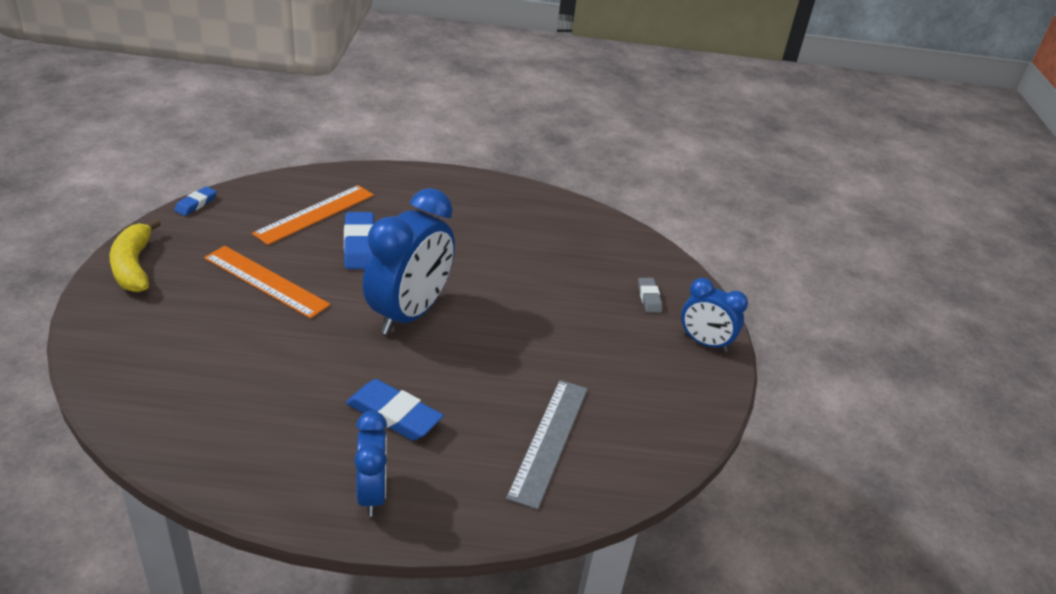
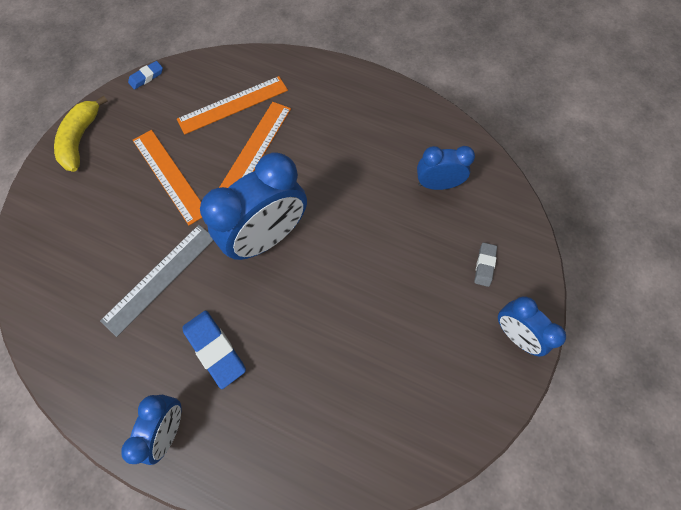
camera: 25 degrees right, 30 degrees up
blue eraser [344,212,374,269] -> orange ruler [219,102,291,188]
grey ruler [506,380,588,510] -> grey ruler moved to [100,225,214,337]
none -> blue clock [417,146,475,190]

